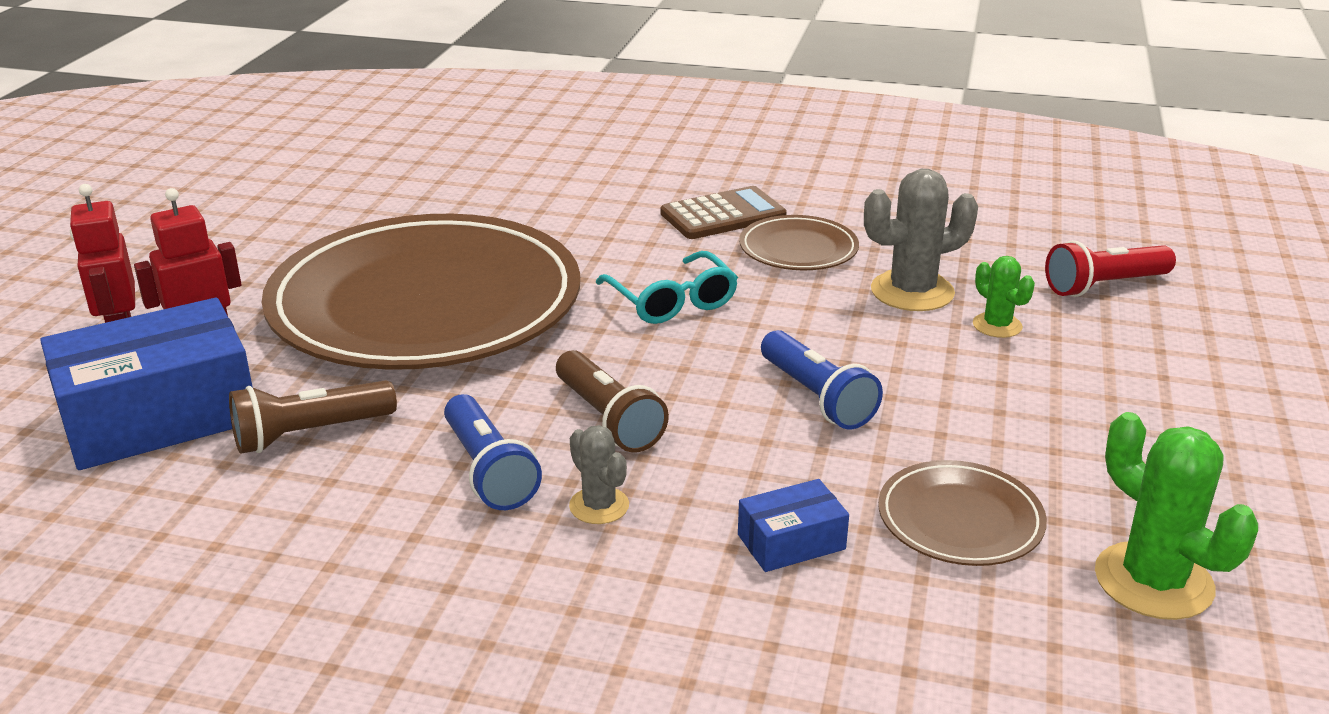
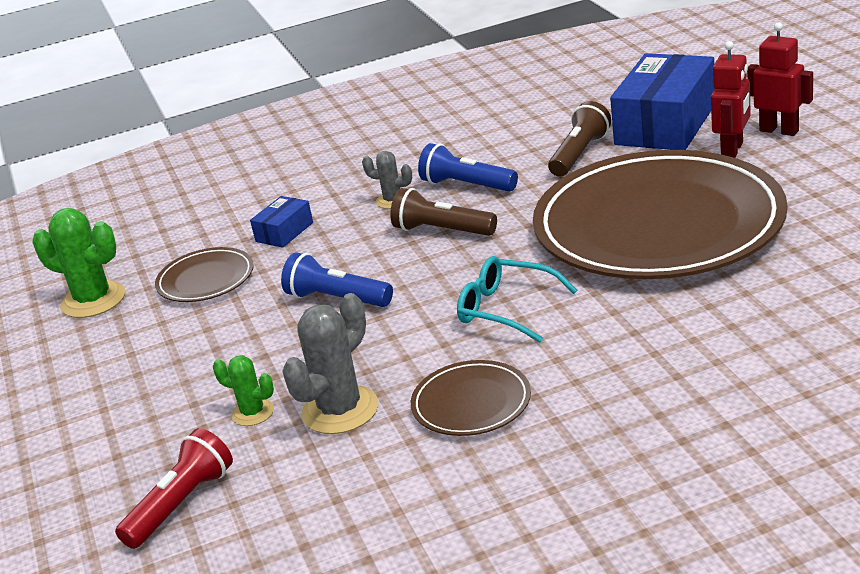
camera: 150 degrees right, 0 degrees up
brown calculator [661,186,787,239] -> none

